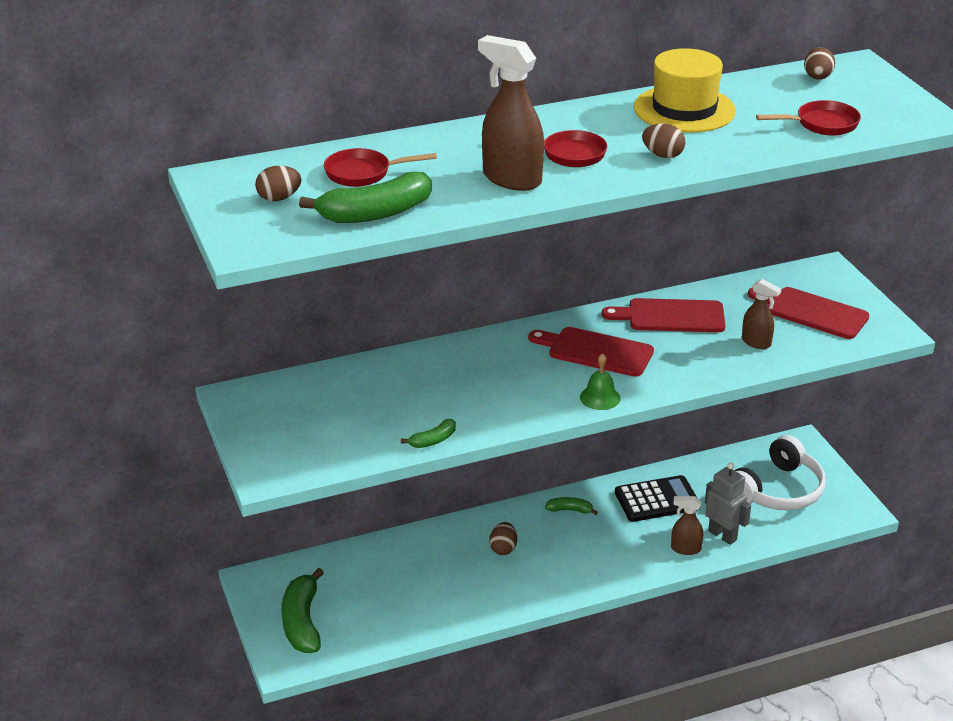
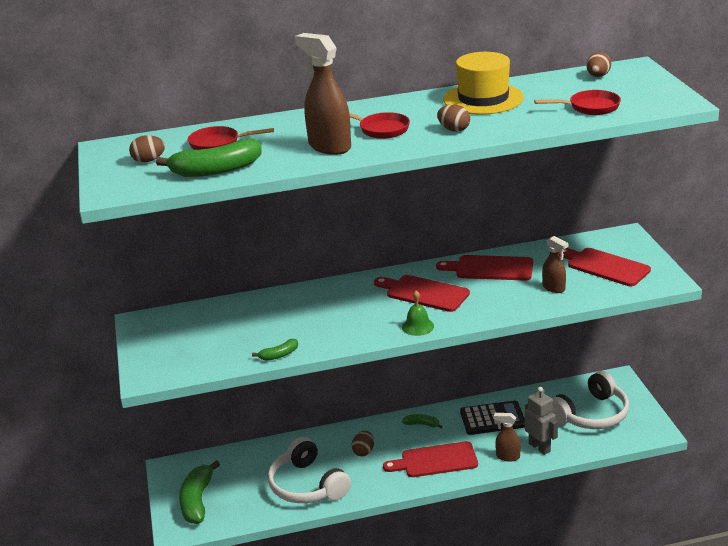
camera: 10 degrees right, 5 degrees down
none -> white headphones [268,437,351,503]
none -> red cutting board [383,441,478,477]

